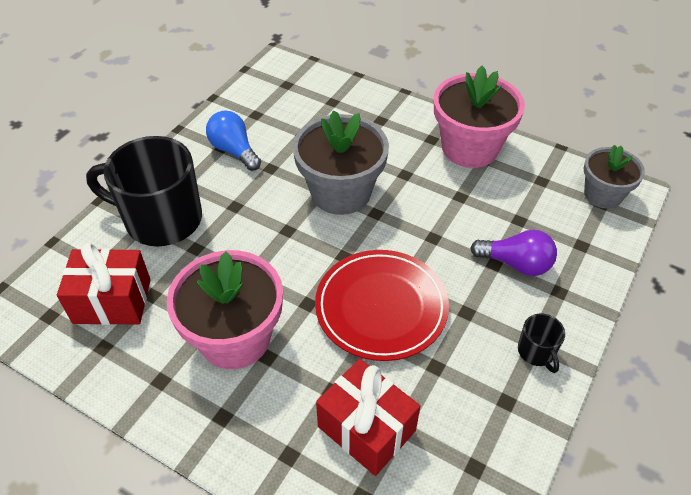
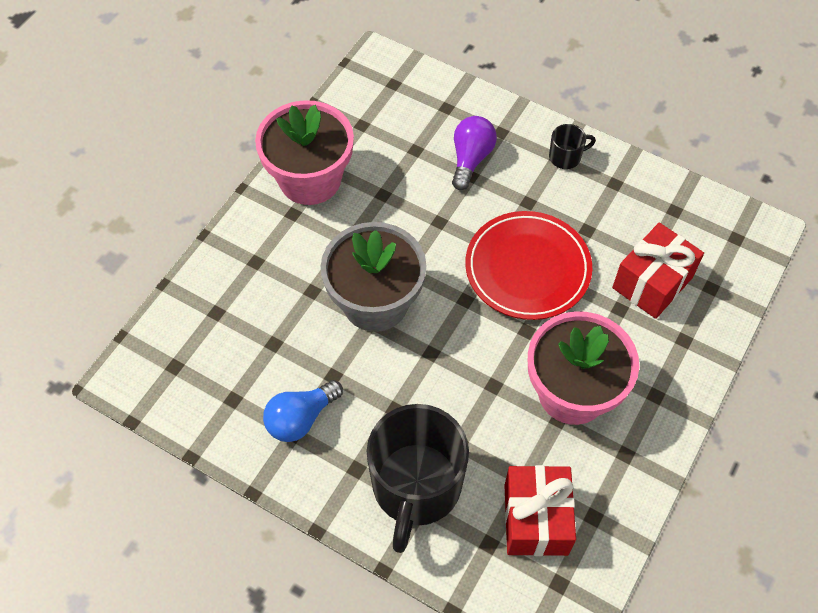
camera: 90 degrees left, 10 degrees up
grey flower pot [584,145,645,209] -> none

